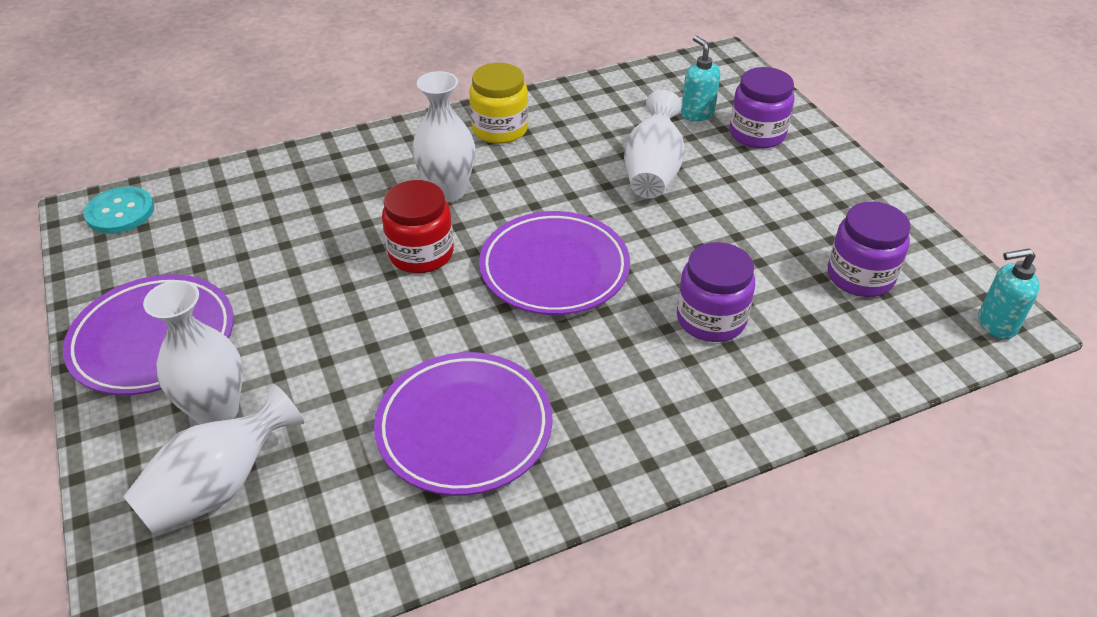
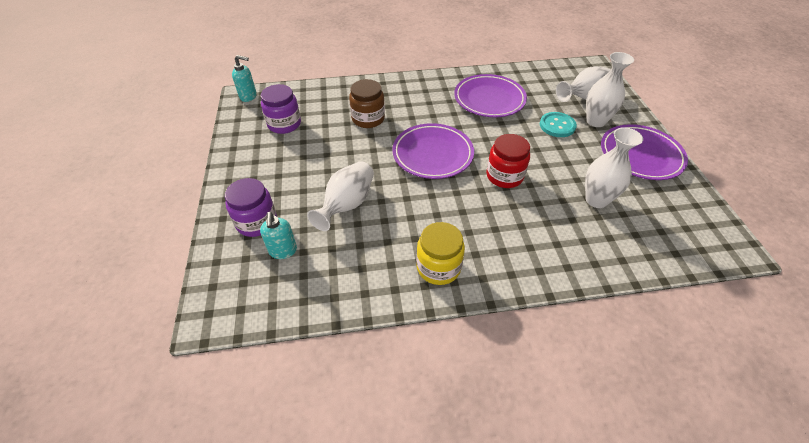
camera: 165 degrees left, 5 degrees up
turquoise button [84,186,154,234] -> turquoise button moved to [540,112,577,137]
white vase [412,71,475,202] -> white vase moved to [585,127,643,208]
purple jar [677,242,755,342] -> brown jar [349,79,385,128]

